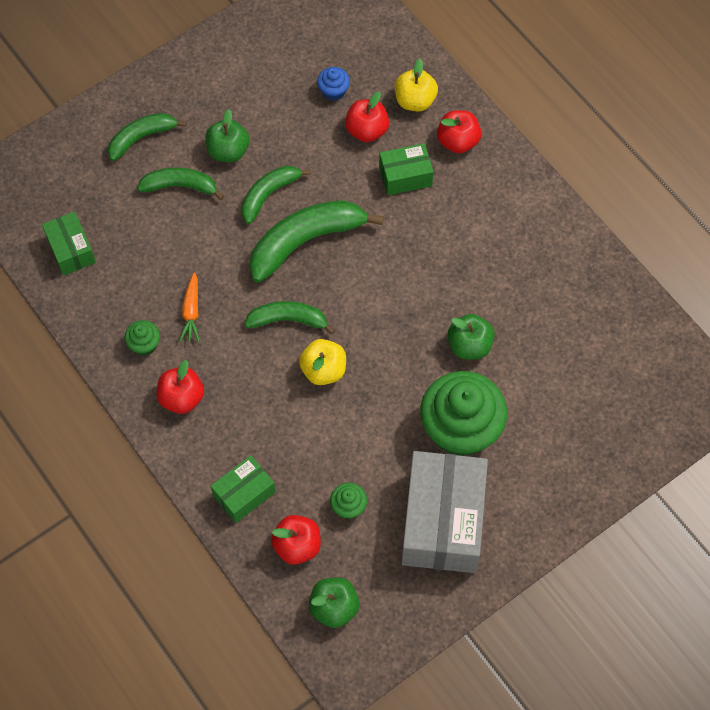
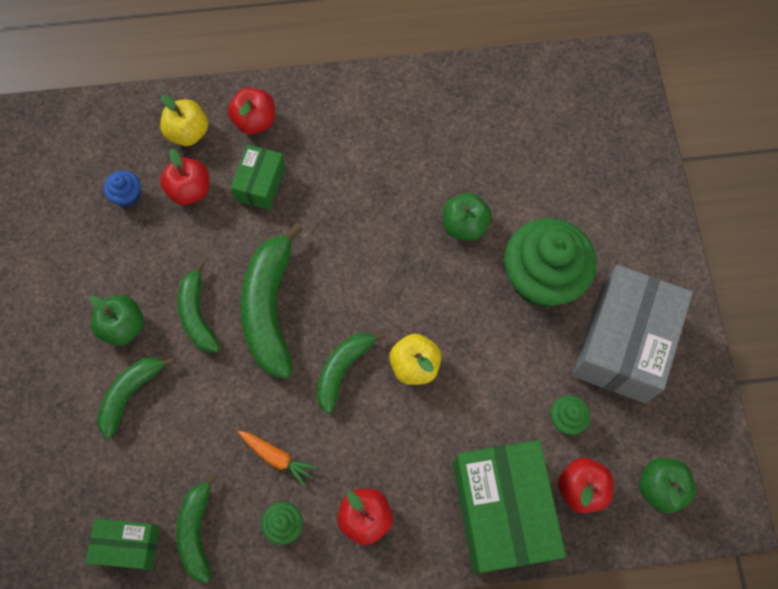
camera: 60 degrees left, 5 degrees up
green banana [108,113,187,161] -> green banana moved to [176,472,218,583]
green box [211,455,276,523] -> green box [453,440,566,574], size x1.94
grey box [401,451,488,573] -> grey box turned 75 degrees clockwise [572,265,693,403]

